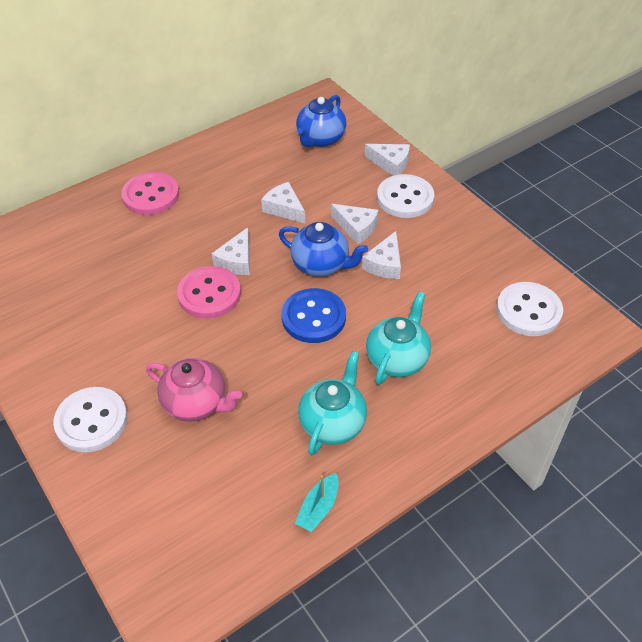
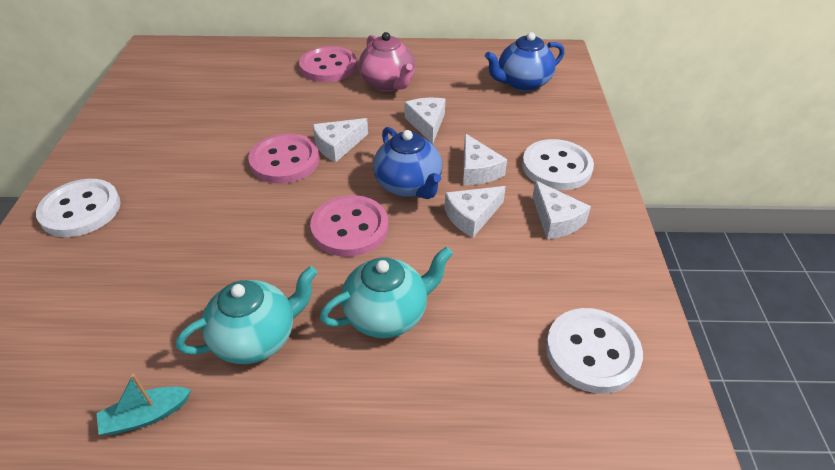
camera: 35 degrees right, 5 degrees down
pink teapot [146,358,242,422] -> pink teapot moved to [359,32,415,92]
blue button [281,288,346,343] -> pink button [310,195,388,257]
white cheese [365,144,410,176] -> white cheese moved to [532,181,591,239]

